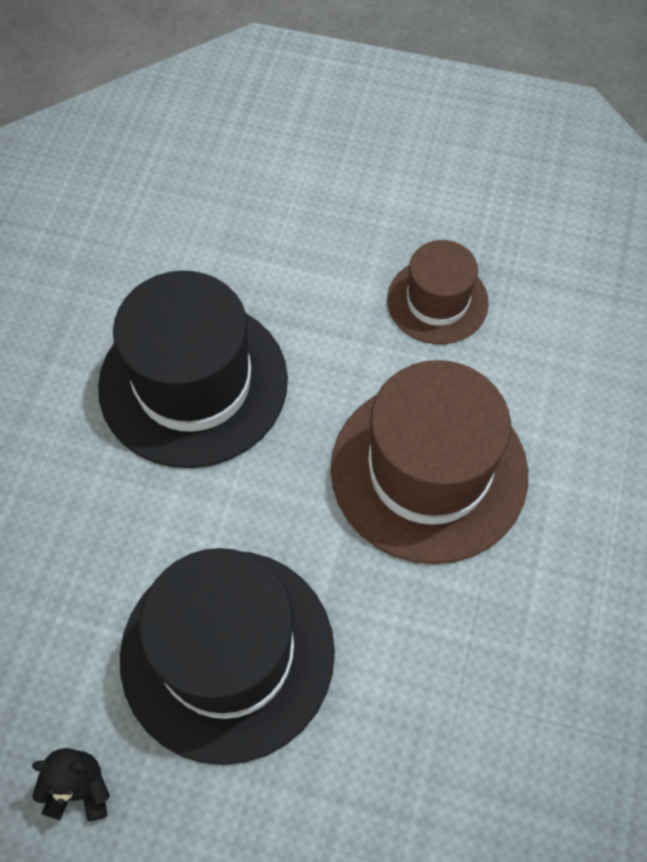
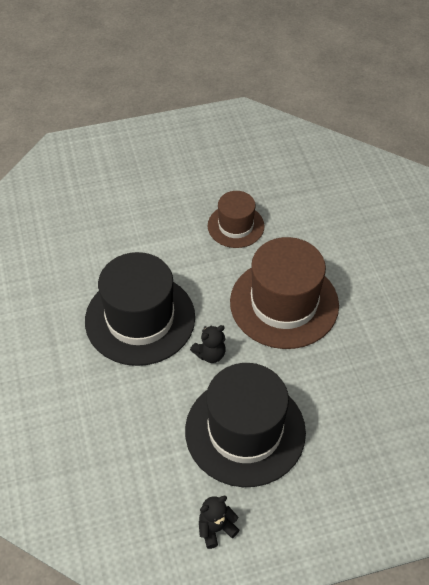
camera: 30 degrees left, 10 degrees down
none -> black teddy bear [190,325,226,363]

